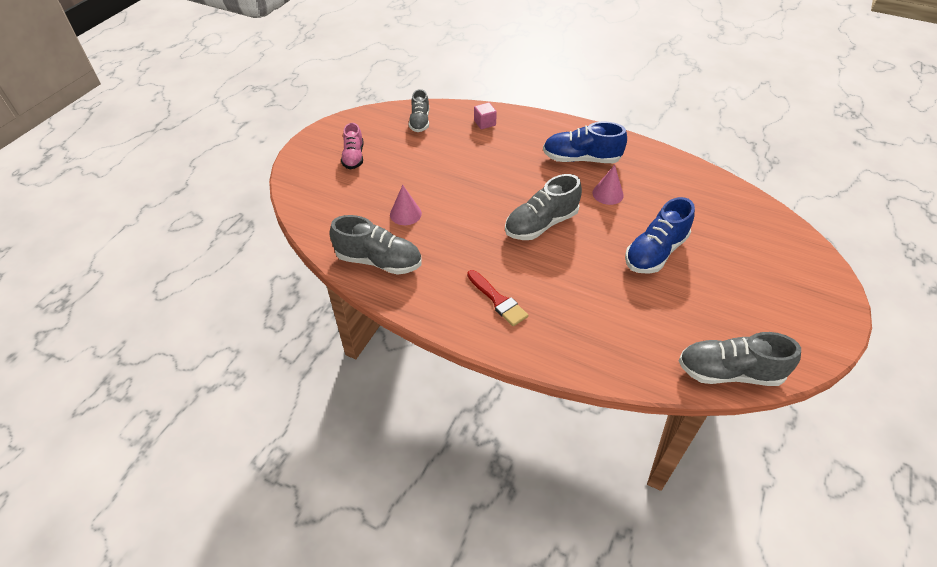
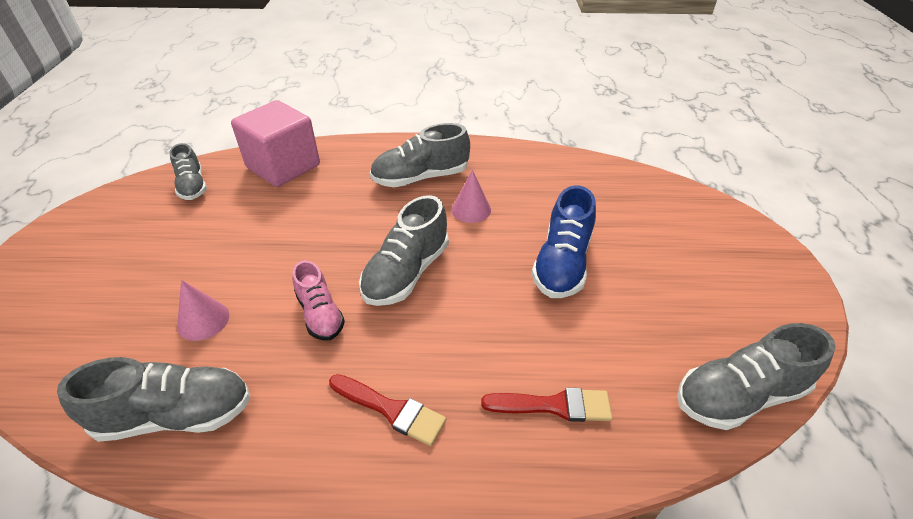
camera: 25 degrees left, 5 degrees down
pink shoe [341,123,363,169] -> pink shoe moved to [293,260,345,341]
pink cube [474,103,497,129] -> pink cube [231,100,320,187], size x2.38
blue shoe [543,122,627,163] -> grey shoe [370,123,470,187]
none -> red brush [481,388,612,422]

